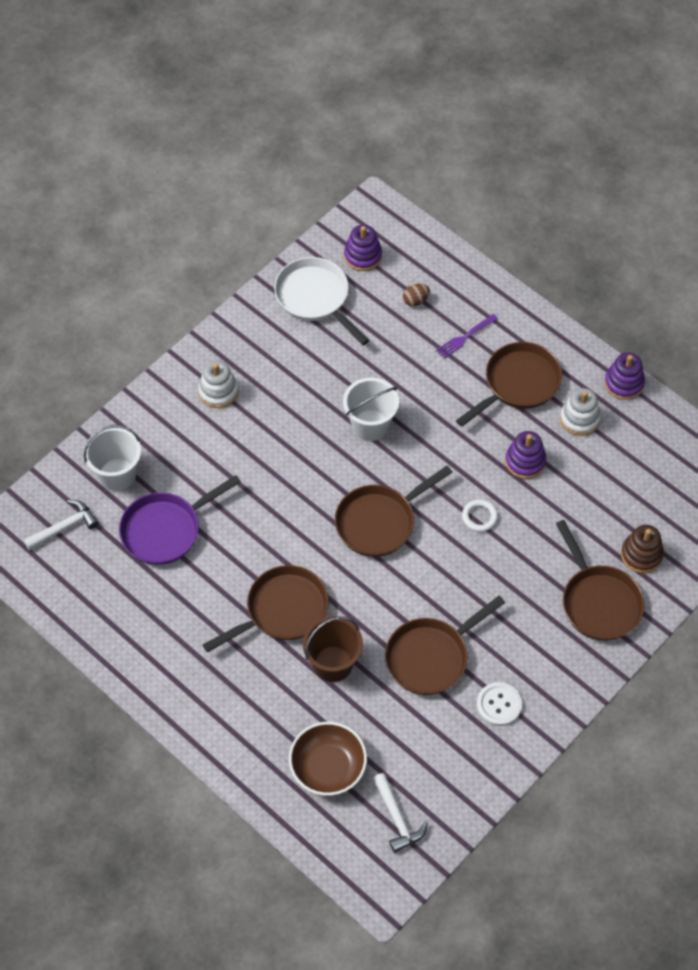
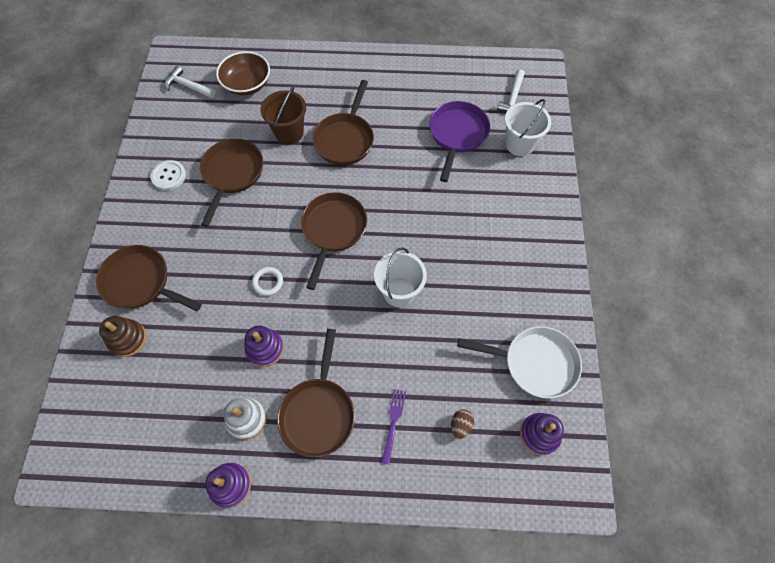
camera: 140 degrees right, 5 degrees up
white stacking toy [198,361,239,408] -> none

